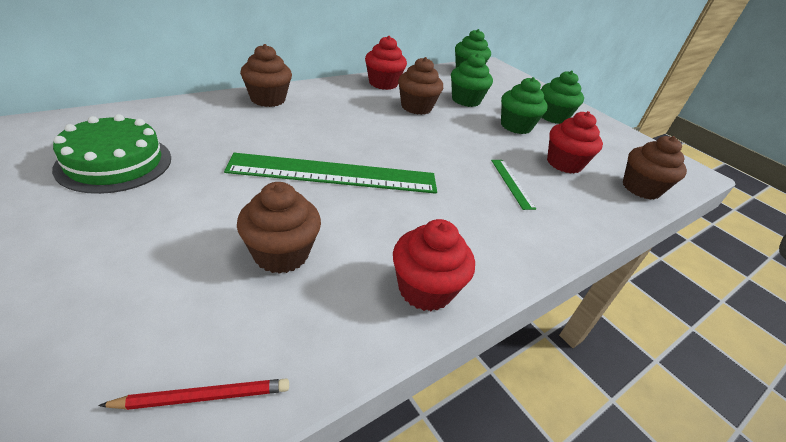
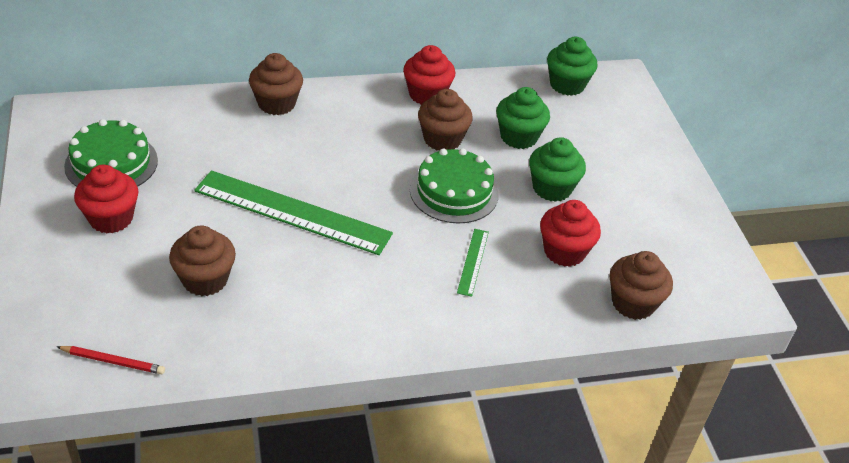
camera: 25 degrees right, 5 degrees up
red cupcake [393,219,475,311] -> red cupcake moved to [74,165,138,234]
green cupcake [541,71,584,124] -> none
none -> green cake [410,148,499,224]

